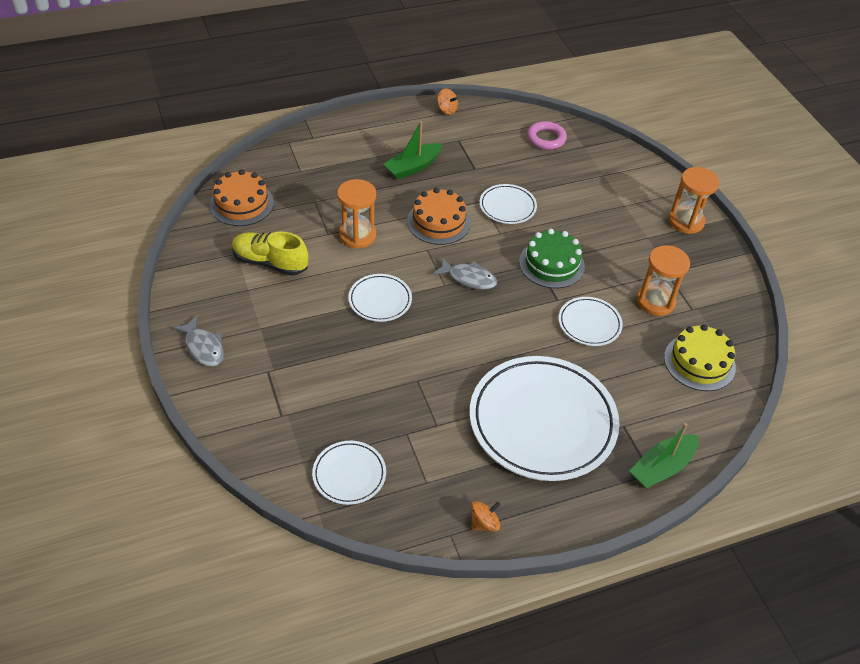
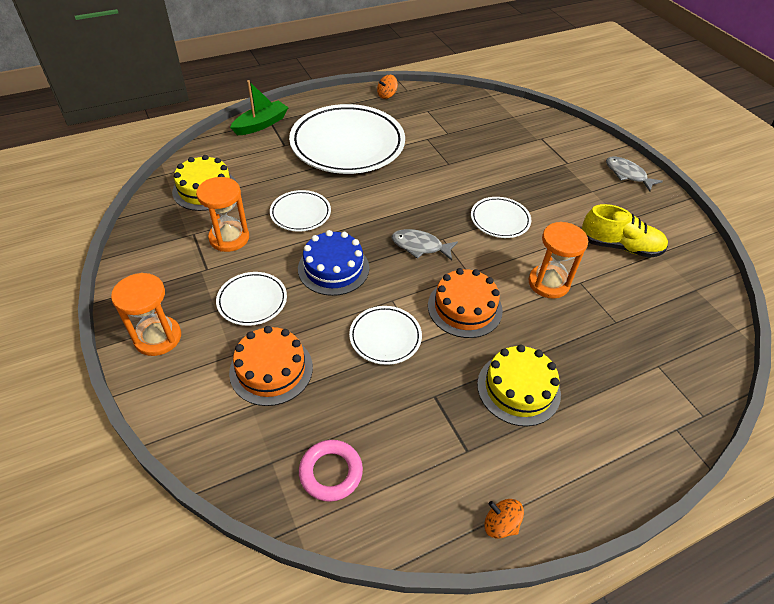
camera: 175 degrees right, 0 degrees up
orange cake [210,169,274,226] -> orange cake moved to [229,326,313,406]
white plate [312,441,386,505] -> white plate moved to [216,272,287,326]
green boat [383,121,443,179] -> yellow cake [477,345,561,426]
green cake [519,229,585,288] -> blue cake [298,230,369,296]

